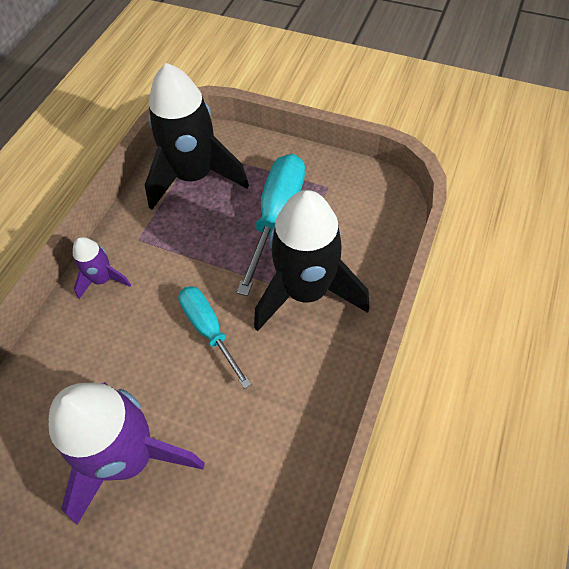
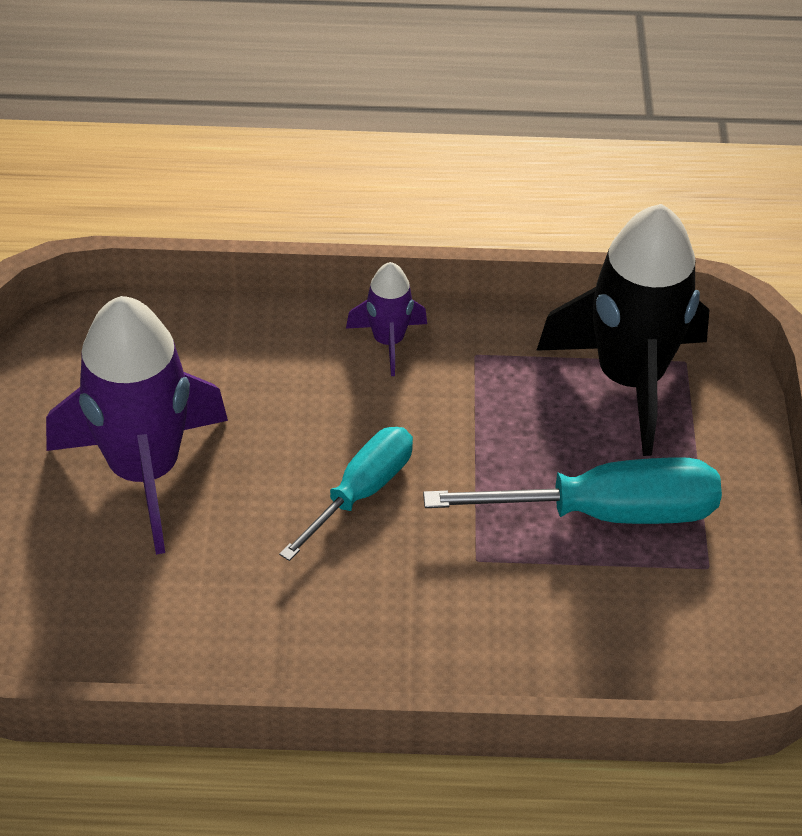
camera: 65 degrees right, 10 degrees down
black rocket [254,190,370,331] -> none

